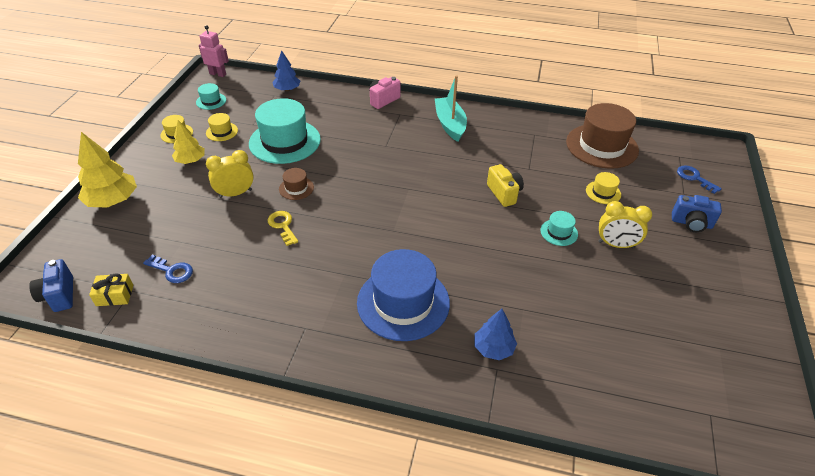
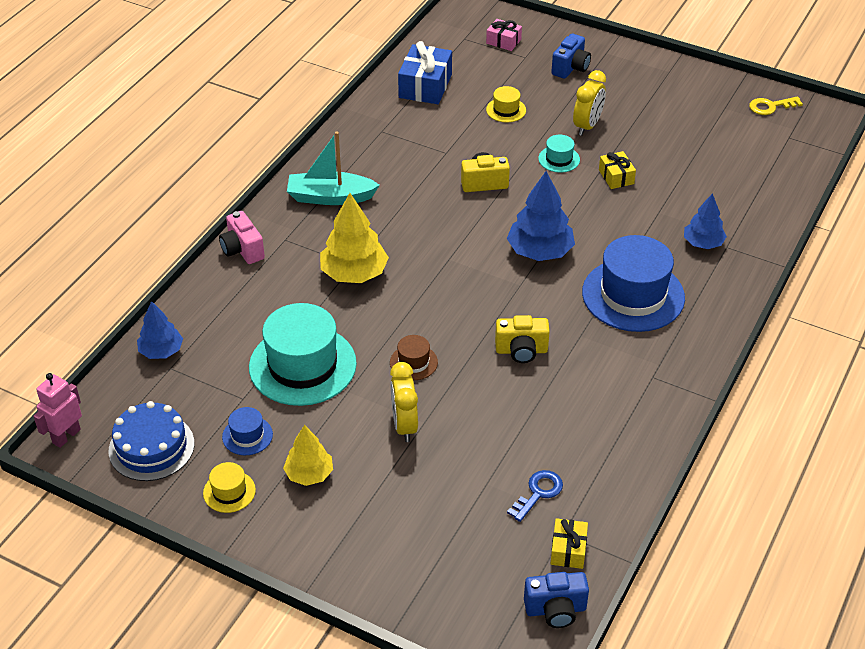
camera: 75 degrees left, 0 degrees up
yellow tree [78,132,137,207] -> yellow tree moved to [320,193,389,283]
turquoise hat [196,83,226,110] -> blue cake [109,401,194,481]
yellow hat [206,113,238,141] -> blue hat [222,407,273,455]
yellow key [268,211,298,246] -> yellow key moved to [749,96,803,115]
brown hat [566,103,639,169] -> blue gift [398,41,452,104]
blue key [677,165,722,194] -> pink gift [486,19,522,51]
none -> yellow camera [495,315,550,363]
none -> blue tree [507,171,575,261]
none -> yellow gift [599,151,636,189]

